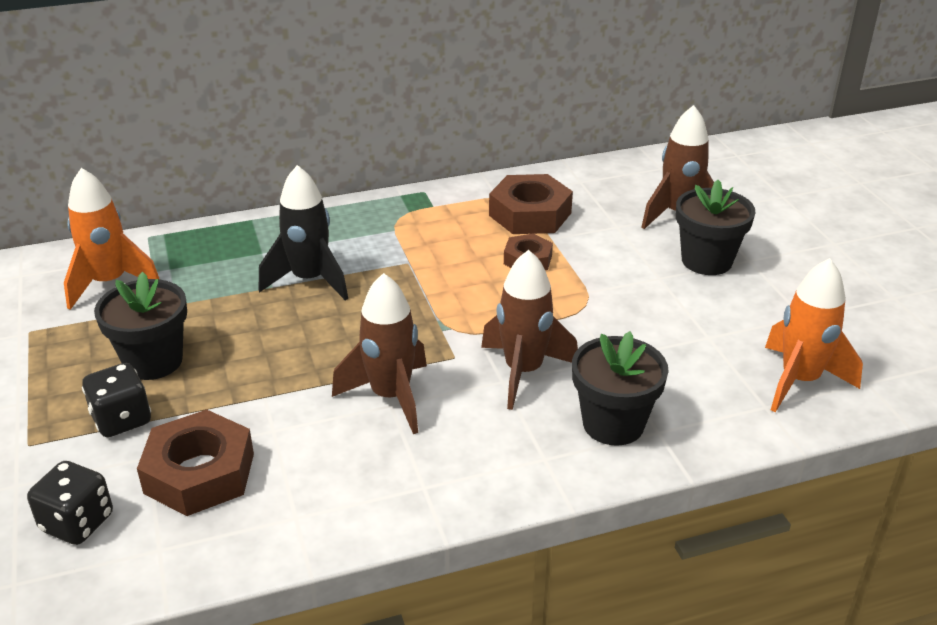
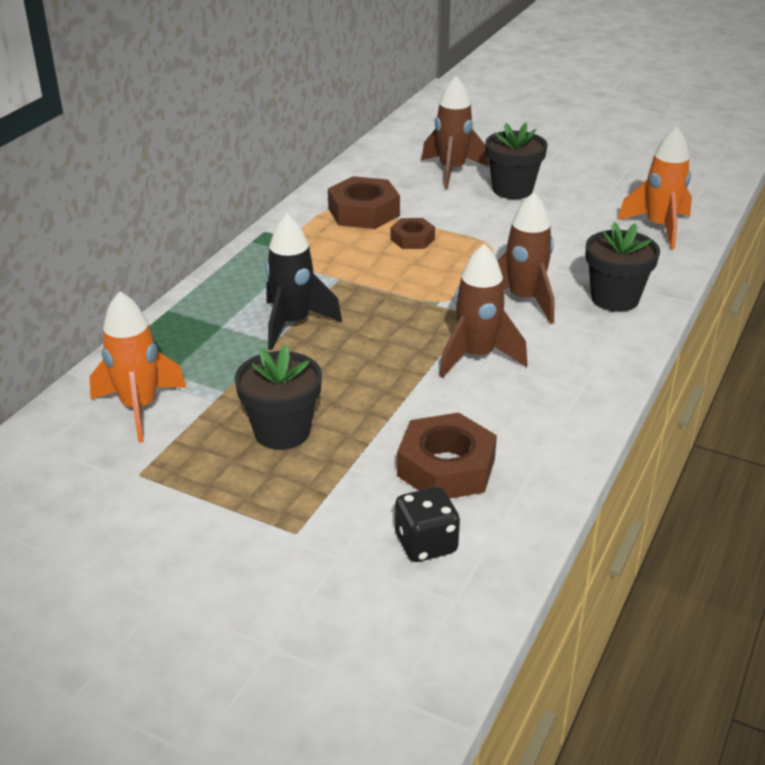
camera: 45 degrees left, 0 degrees up
black dice [82,363,151,437] -> none

